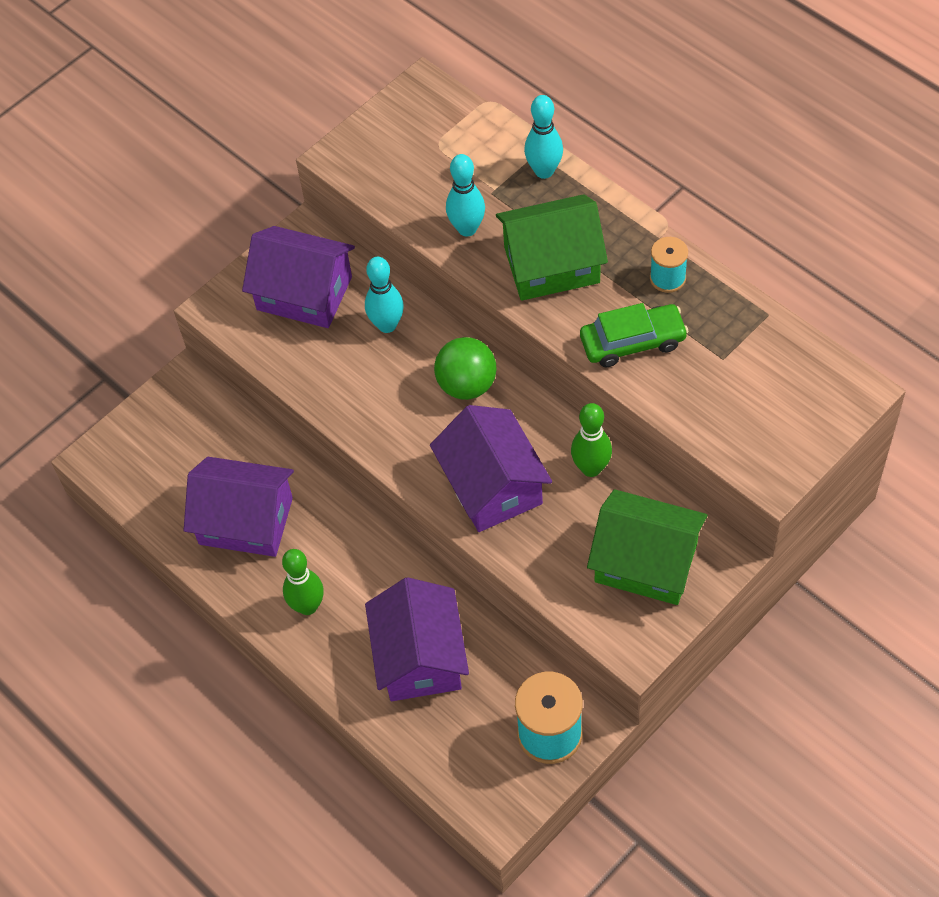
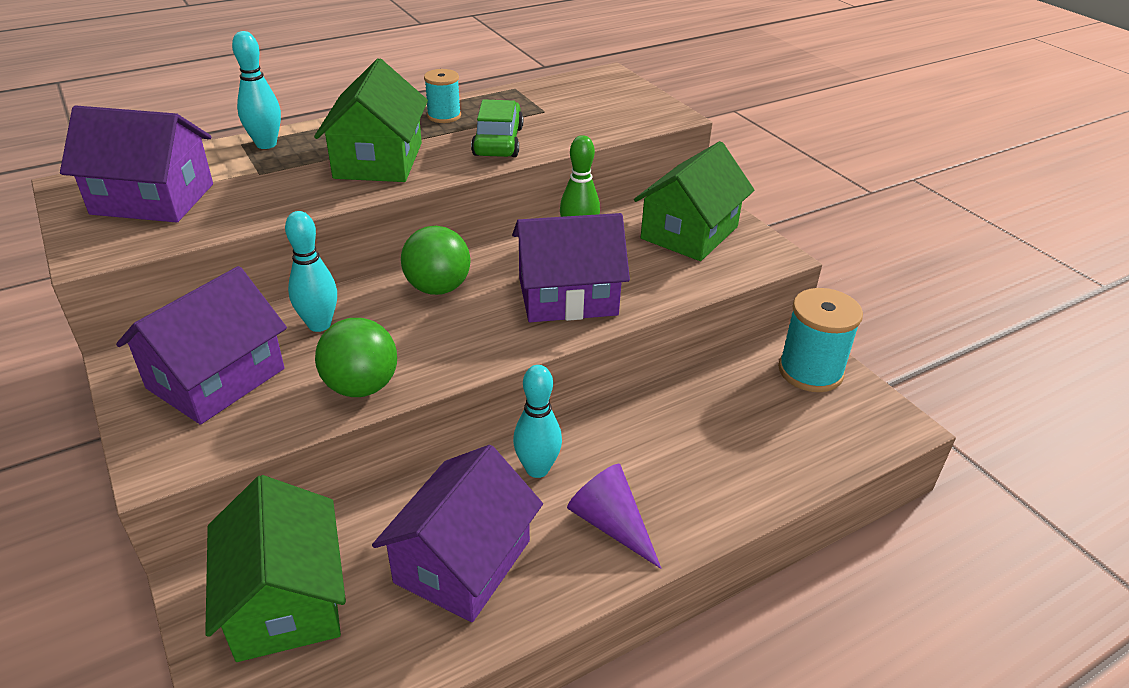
camera: 80 degrees left, 20 degrees down
green bowling pin [282,549,324,615] -> purple cone [567,464,661,569]
purple house [365,577,469,701] -> purple house moved to [60,105,213,223]
turquoise bowling pin [446,154,485,237] -> turquoise bowling pin moved to [513,365,562,478]
none -> green house [205,475,346,662]
none -> green ball [315,318,397,397]

